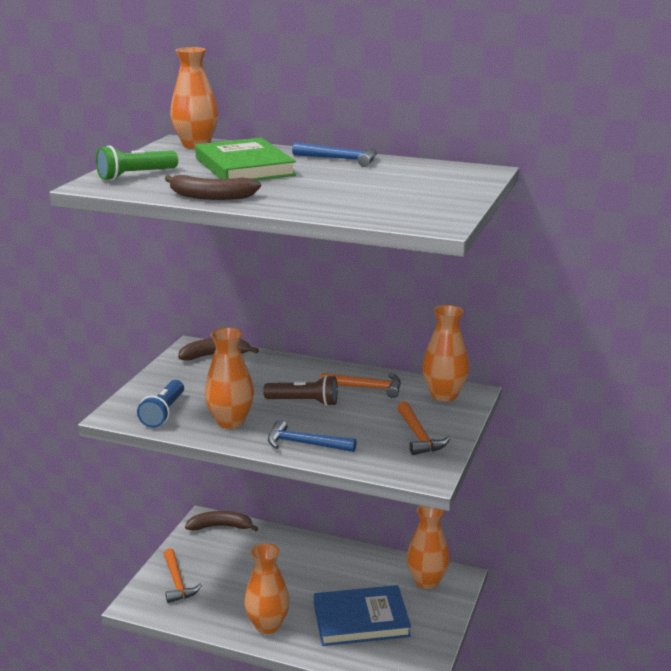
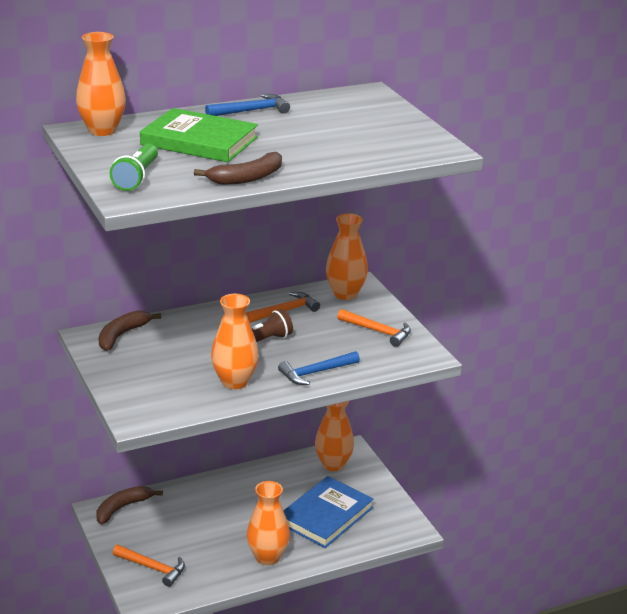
camera: 45 degrees left, 5 degrees up
blue flashlight [137,380,184,428] -> none

